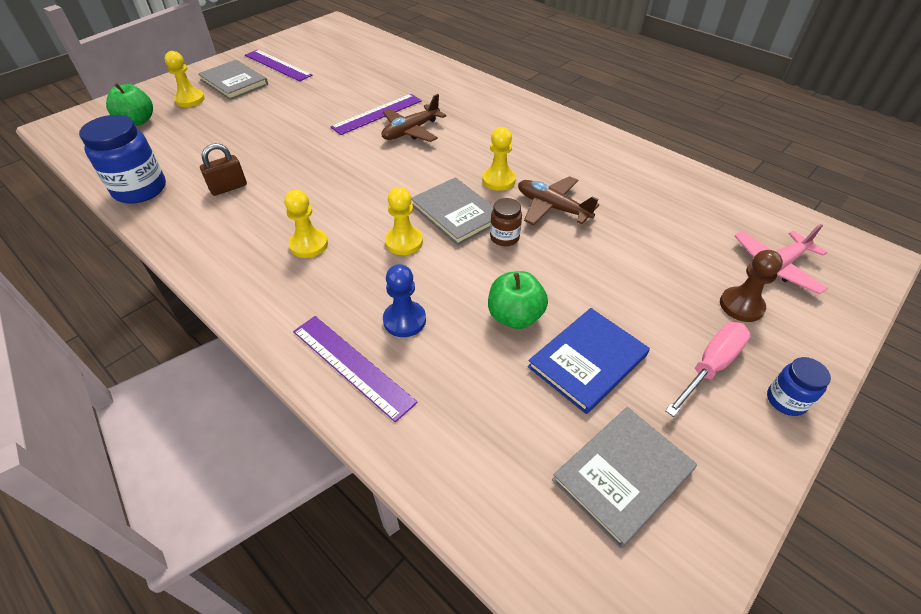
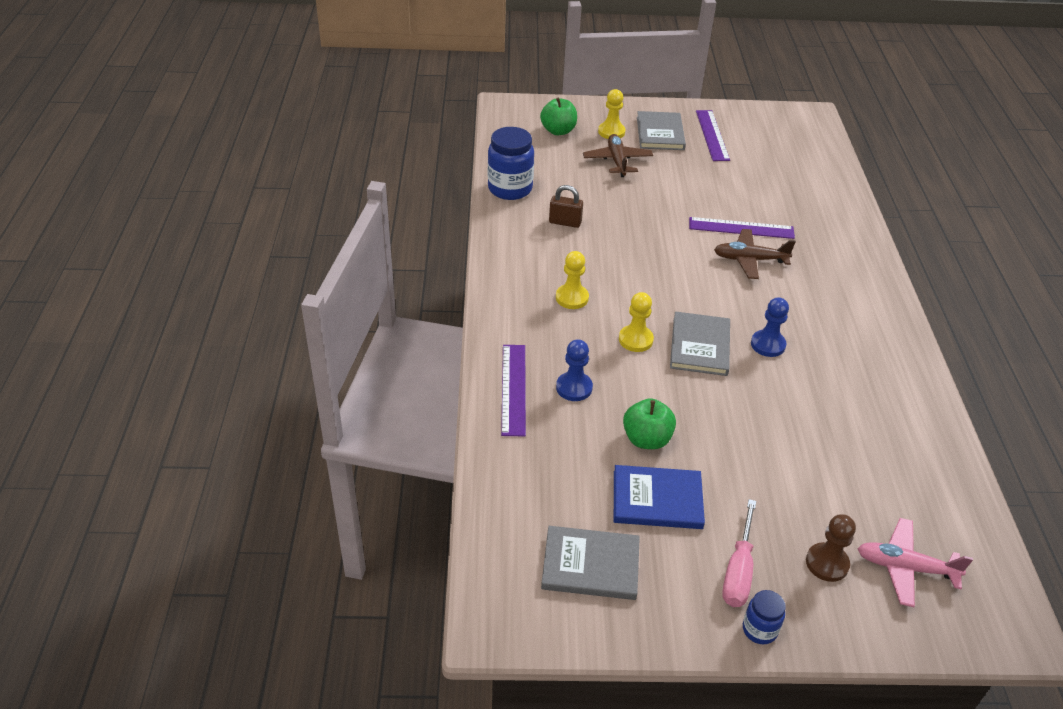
camera: 45 degrees right, 5 degrees down
yellow pawn [482,127,516,191] -> blue pawn [751,297,789,357]
brown jar [490,198,522,246] -> none
brown plane [518,176,599,225] -> brown plane moved to [583,134,653,177]
pink screwdriver [665,322,751,417] -> pink screwdriver turned 105 degrees clockwise [722,499,756,607]

